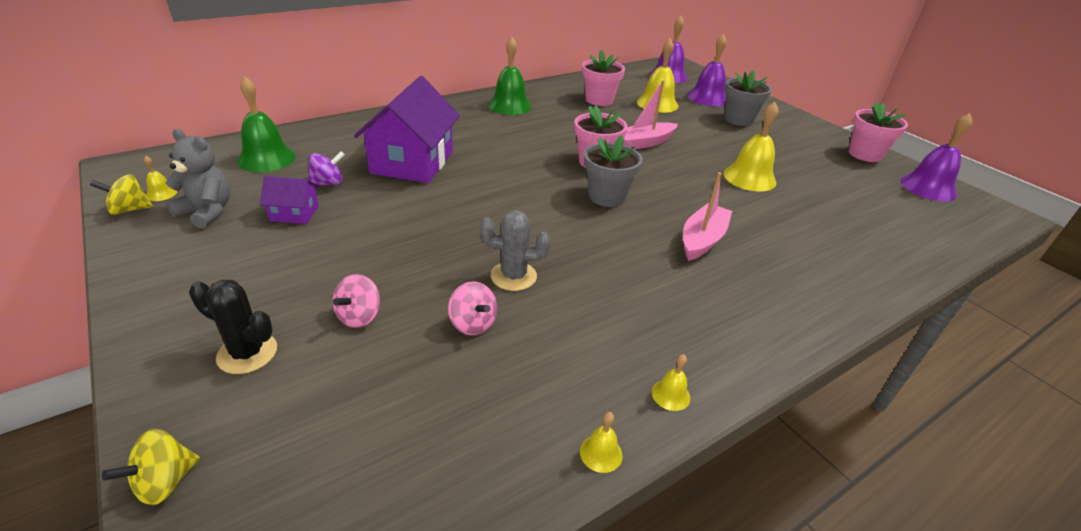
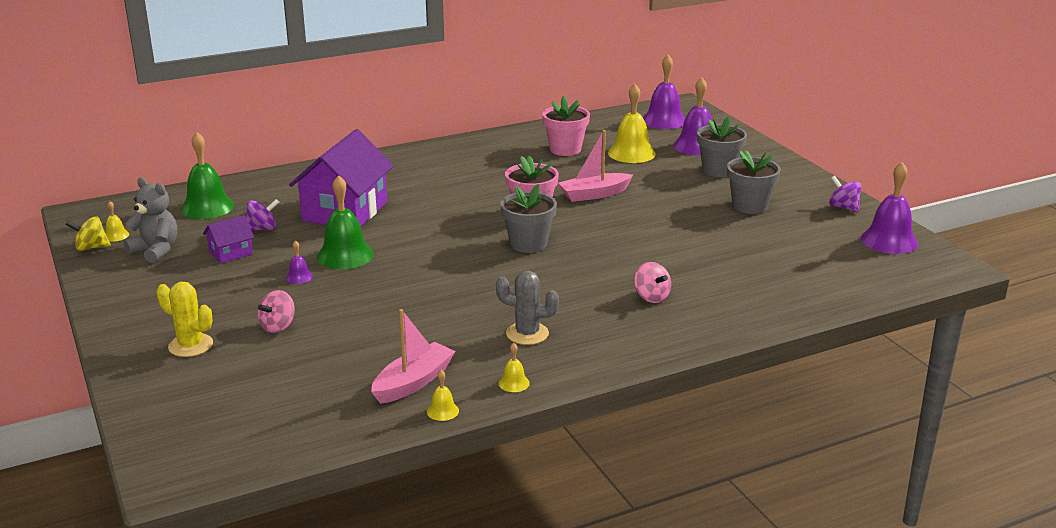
camera: 10 degrees right, 10 degrees down
yellow spinning top [102,429,200,505] -> none
black cactus [189,280,277,374] -> yellow cactus [156,282,213,357]
purple house [260,176,319,224] -> purple house turned 45 degrees counterclockwise [203,215,254,263]
pink spinning top [448,282,497,335] -> pink spinning top moved to [634,262,671,303]
grey cactus [480,211,551,291] -> grey cactus moved to [496,271,559,345]
green bell [488,37,532,115] -> green bell moved to [317,175,374,269]
pink boat [683,172,732,261] -> pink boat moved to [371,309,456,404]
yellow bell [724,102,779,191] -> none
pink flower pot [849,101,908,162] -> purple spinning top [829,176,861,213]
none -> purple bell [286,240,313,284]
none -> grey flower pot [727,150,781,214]

